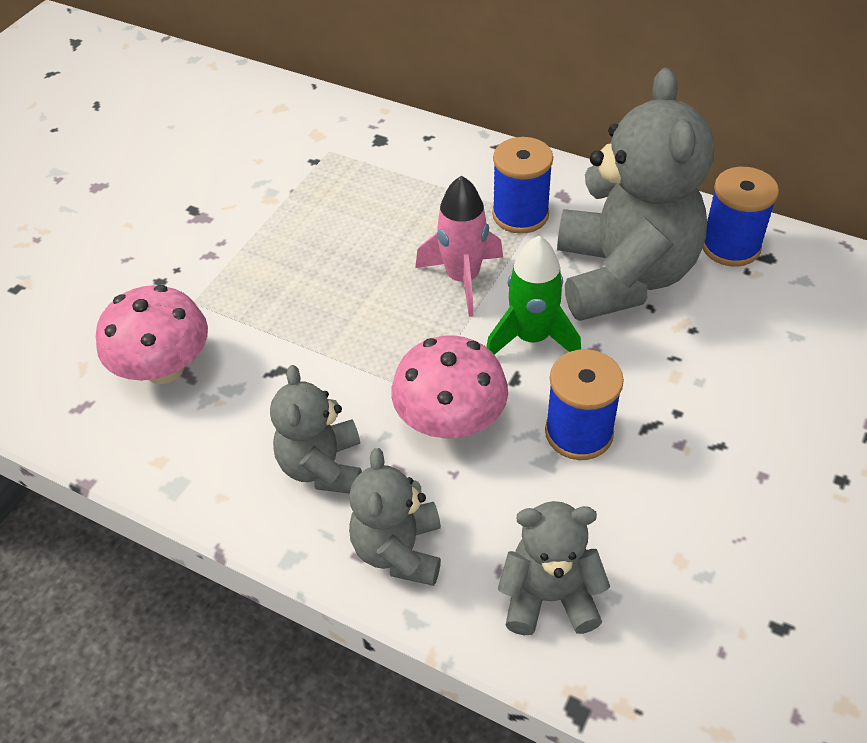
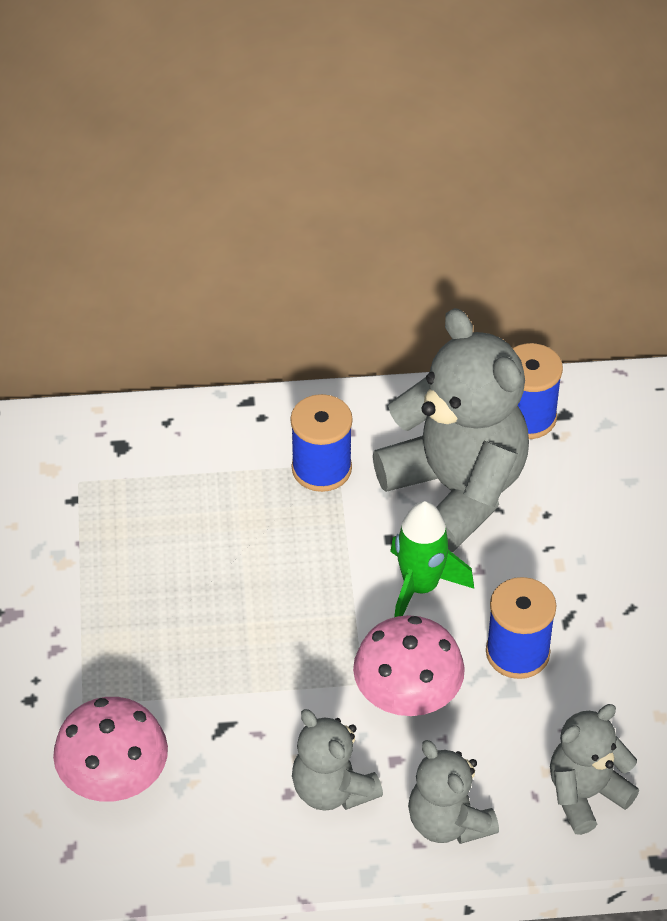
camera: 35 degrees left, 0 degrees up
pink rocket [415,176,503,317] -> none

